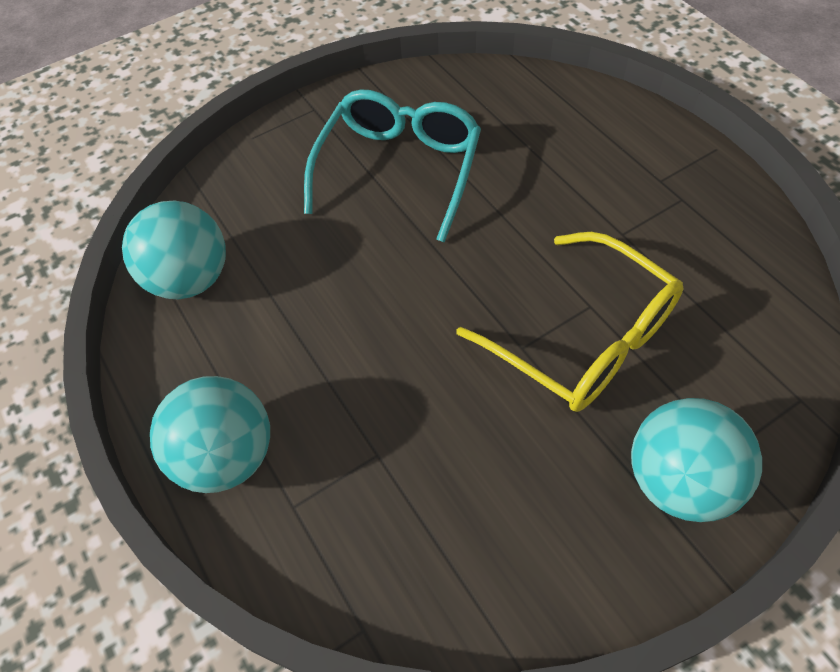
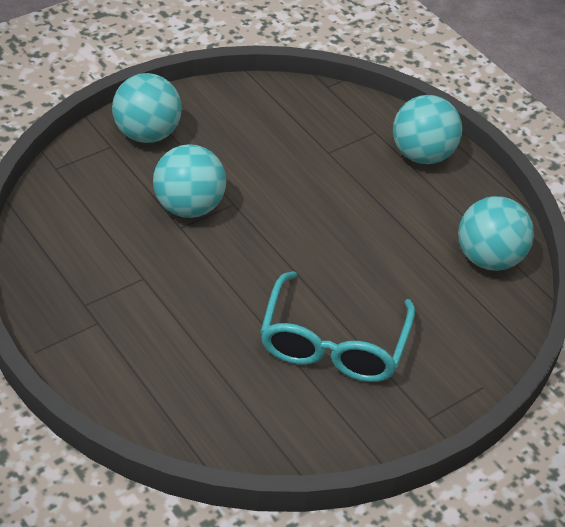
camera: 170 degrees right, 10 degrees down
yellow glasses [457,232,684,412] -> turquoise ball [153,144,226,218]

